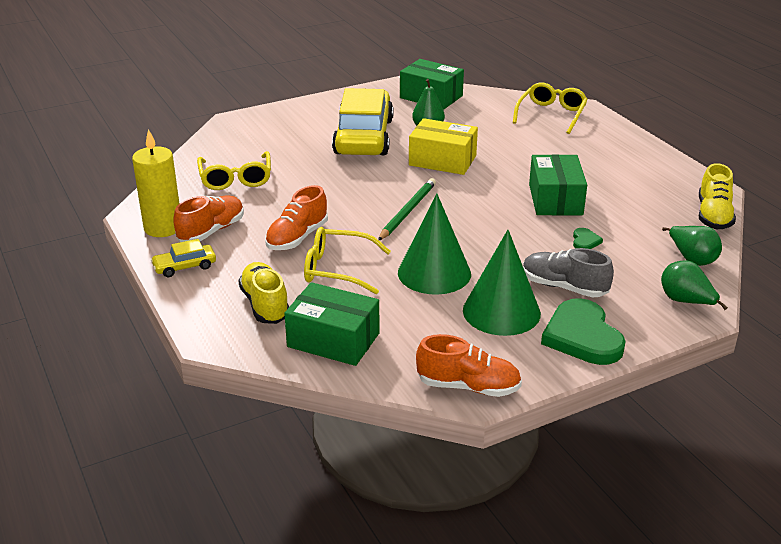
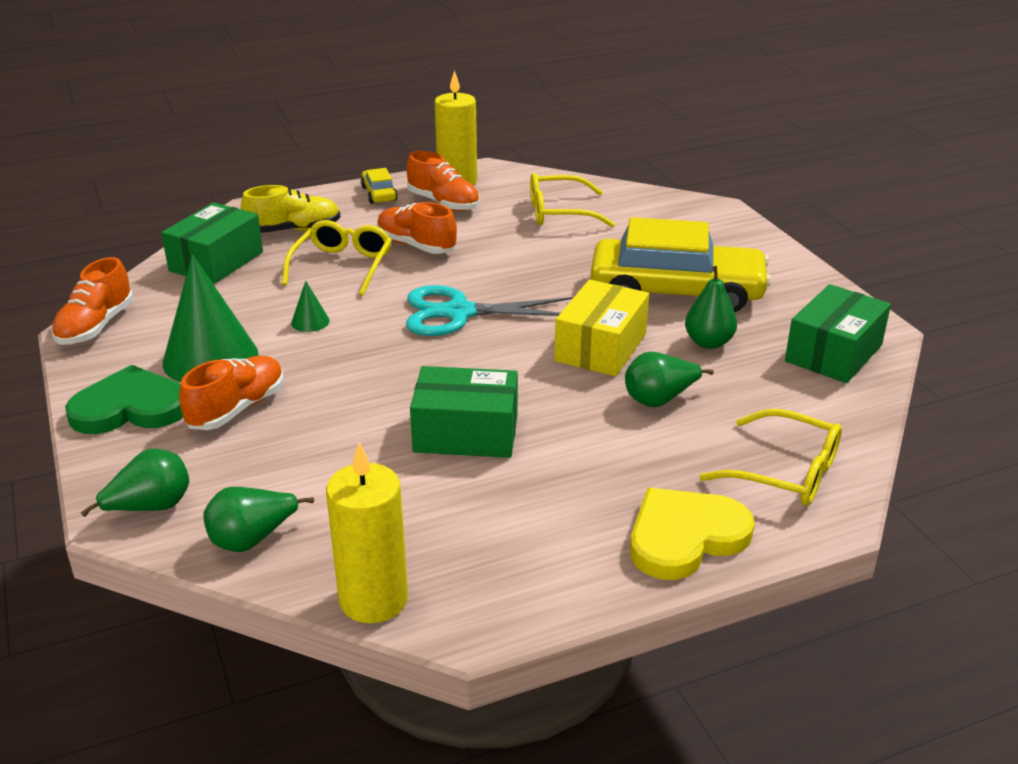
camera: 95 degrees right, 0 degrees up
green pencil [378,178,436,240] -> turquoise scissors [406,285,572,336]
green cone [398,193,471,295] -> green cone [291,281,330,332], size x0.43
grey shoe [523,248,614,297] -> orange shoe [179,356,284,430]
green heart [573,228,603,249] -> none
yellow shoe [699,163,736,230] -> yellow candle [326,442,408,624]
none -> green pear [625,351,714,407]
none -> yellow heart [630,488,755,580]

